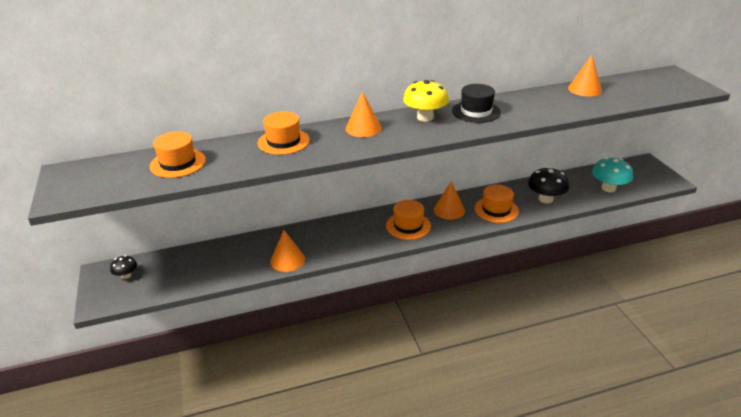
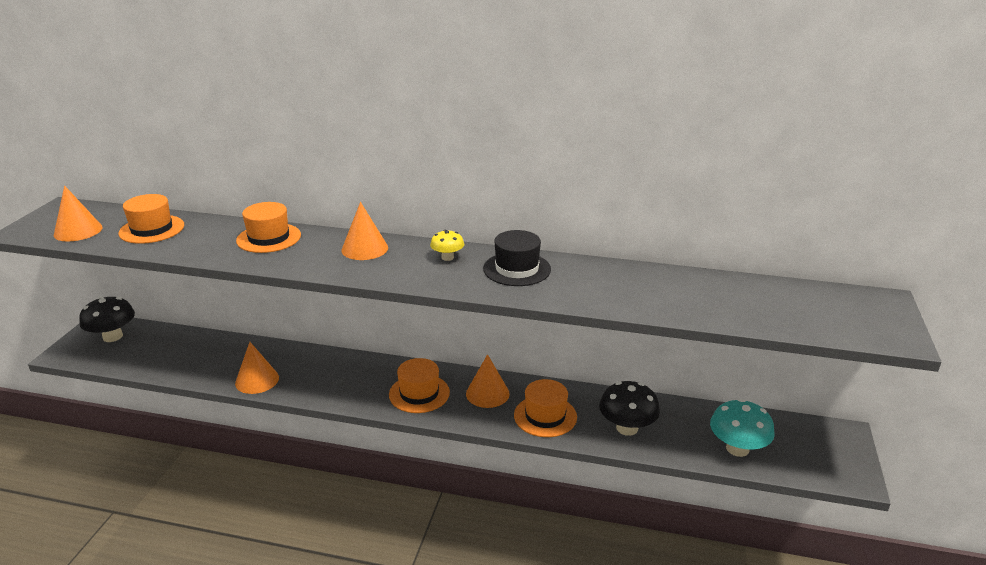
camera: 30 degrees right, 5 degrees down
black mushroom [110,255,137,279] -> black mushroom [79,297,135,342], size x1.79
yellow mushroom [403,80,449,122] -> yellow mushroom [430,230,464,261], size x0.56
orange cone [568,55,602,96] -> orange cone moved to [54,185,102,241]

